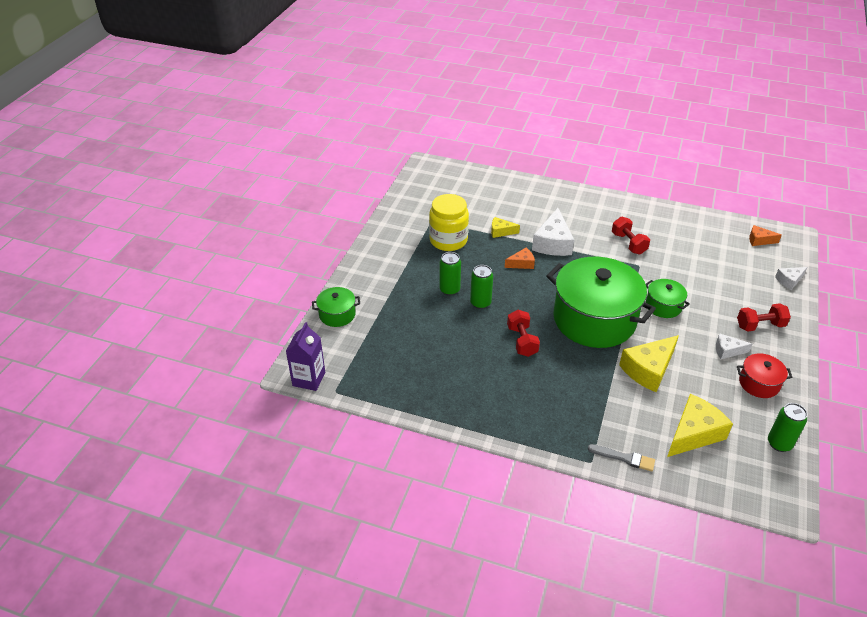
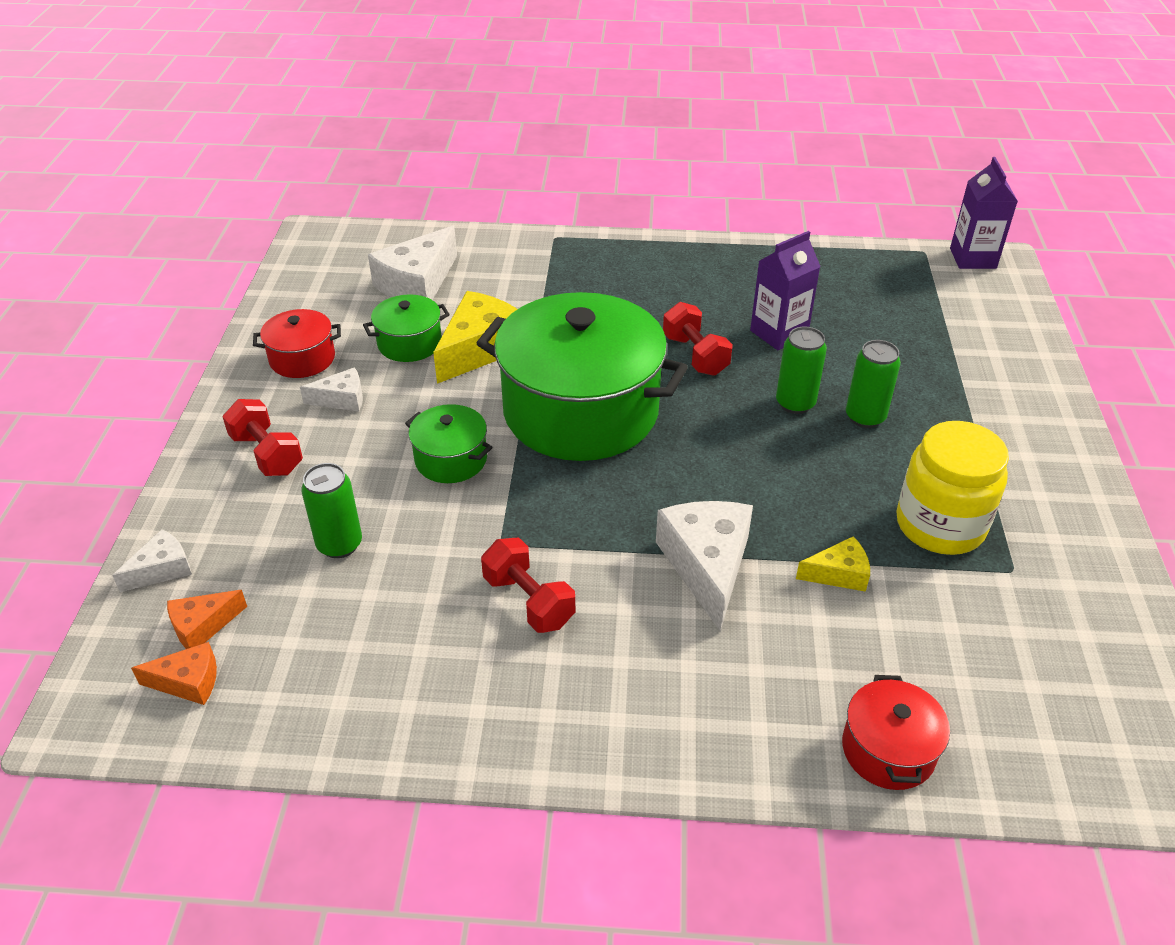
camera: 165 degrees right, 0 degrees up
green pot [312,287,360,327] -> green pot moved to [363,295,450,362]
orange cheese [505,248,535,269] -> orange cheese moved to [167,590,247,649]
grey brush [588,444,655,472] -> none
yellow cheese [667,394,733,457] -> white cheese [368,226,457,300]
red dumbbell [737,303,791,332] -> red dumbbell turned 75 degrees clockwise [222,399,303,476]
green can [768,403,807,452] -> green can moved to [301,463,362,558]
none -> purple carton [750,231,821,350]
none -> red pot [842,675,950,790]

